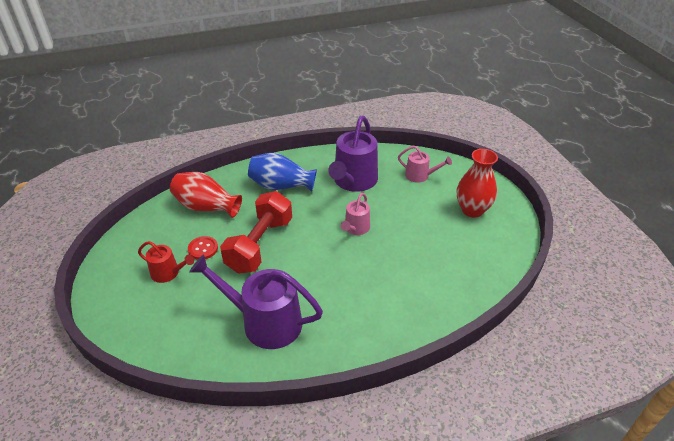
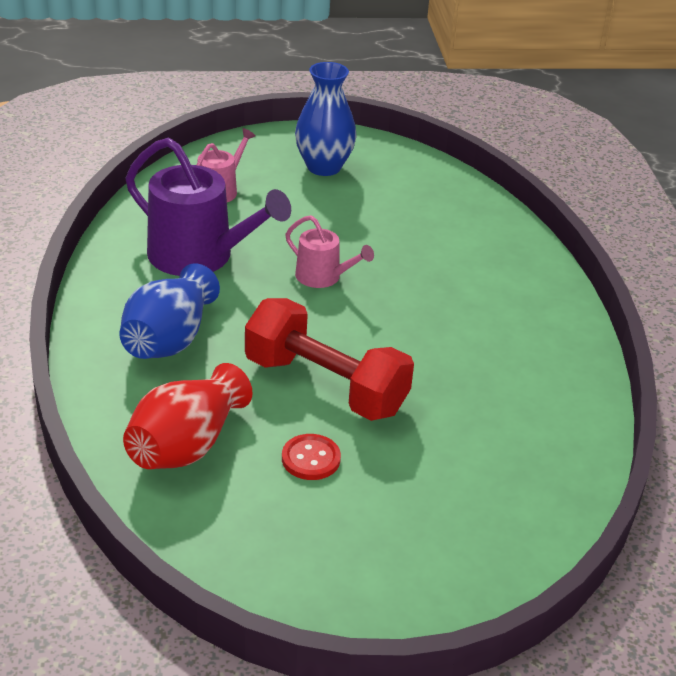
camera: 80 degrees left, 5 degrees down
red watering can [138,241,194,283] -> none
purple watering can [189,254,323,349] -> none
red vase [457,149,498,218] -> blue vase [295,62,357,176]

